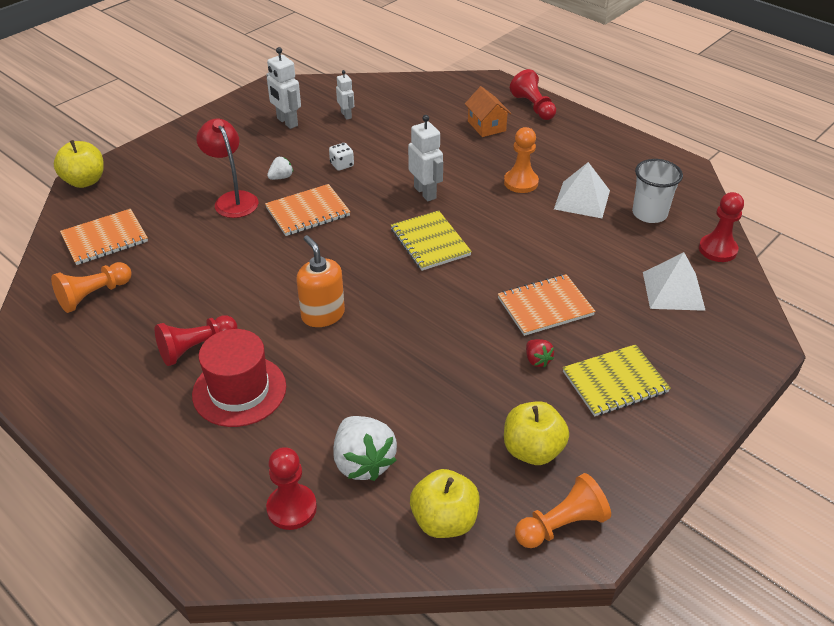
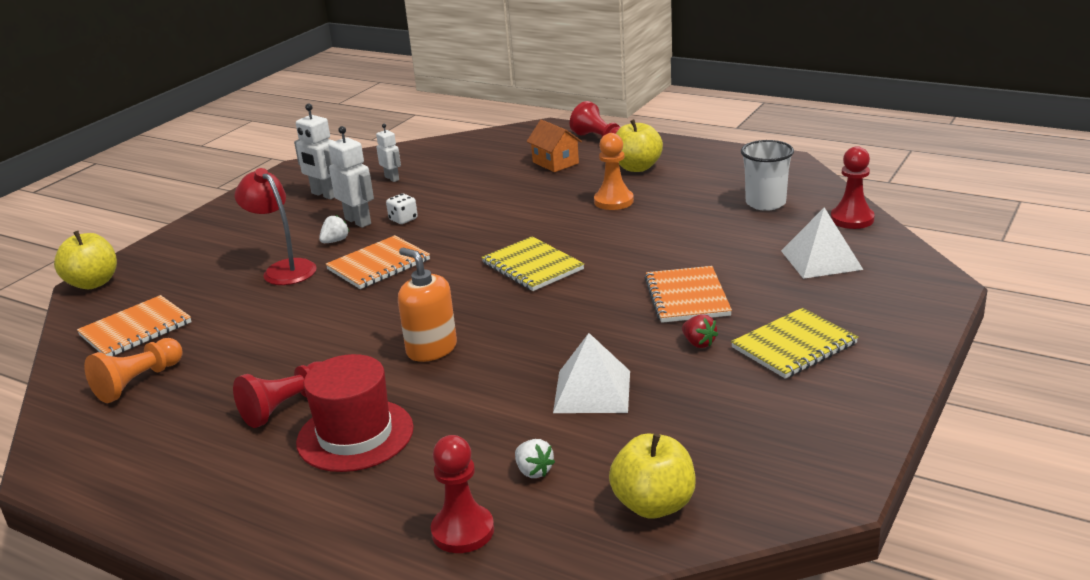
camera: 10 degrees left, 15 degrees down
white strawberry [334,416,397,481] -> white strawberry [515,439,555,478], size x0.50
white robot [408,115,443,201] -> white robot moved to [329,126,374,228]
orange notebook [498,274,596,336] -> orange notebook turned 60 degrees counterclockwise [645,266,732,323]
yellow apple [504,401,569,465] -> yellow apple moved to [616,119,663,172]
orange pawn [515,473,611,548] -> none
white pyramid [554,162,610,218] -> white pyramid moved to [553,333,630,413]

